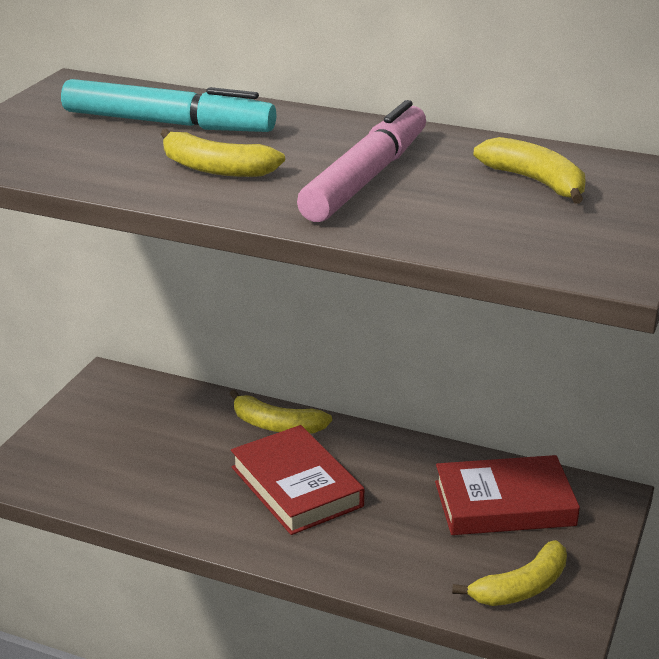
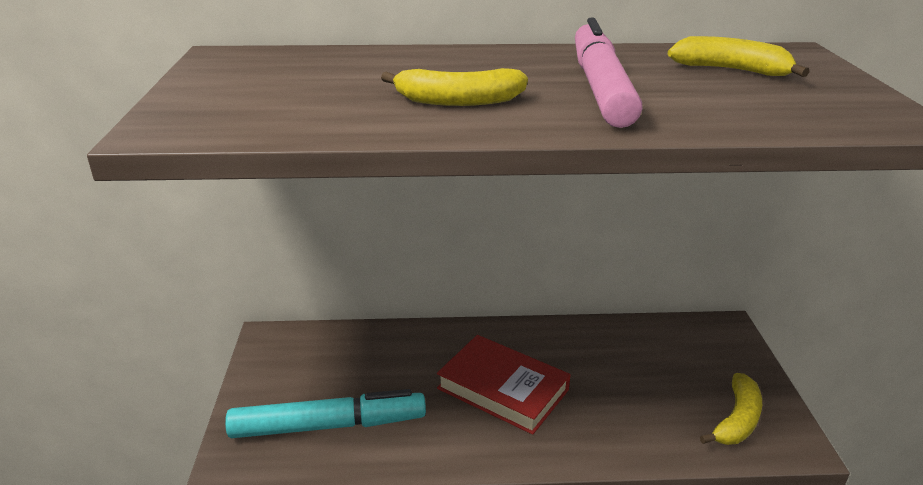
camera: 25 degrees left, 0 degrees up
turquoise marker [61,79,276,132] -> turquoise marker moved to [225,389,426,438]
yellow banana [230,390,332,434] -> none
red book [435,455,580,535] -> none

